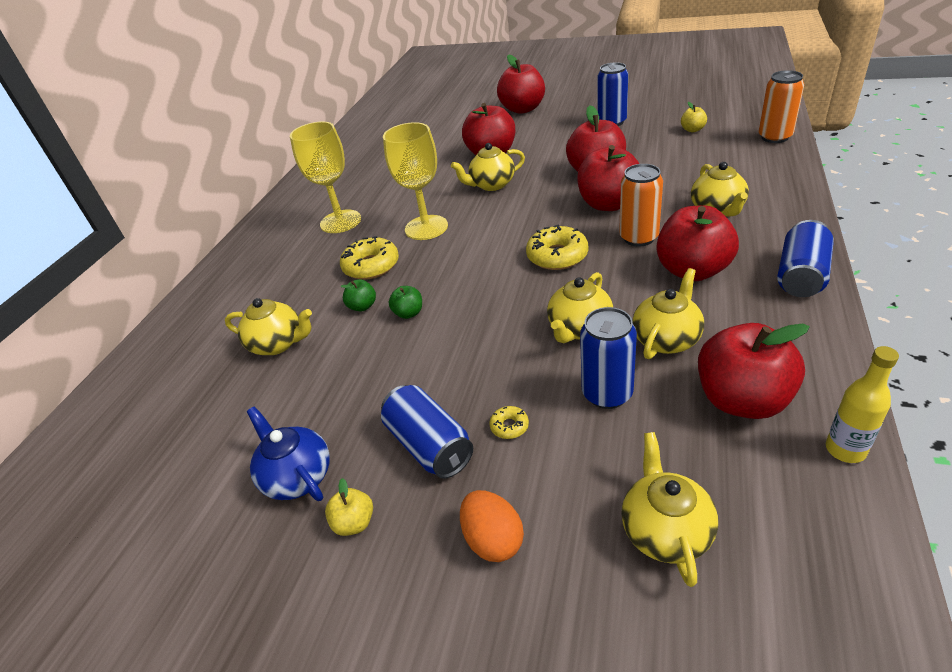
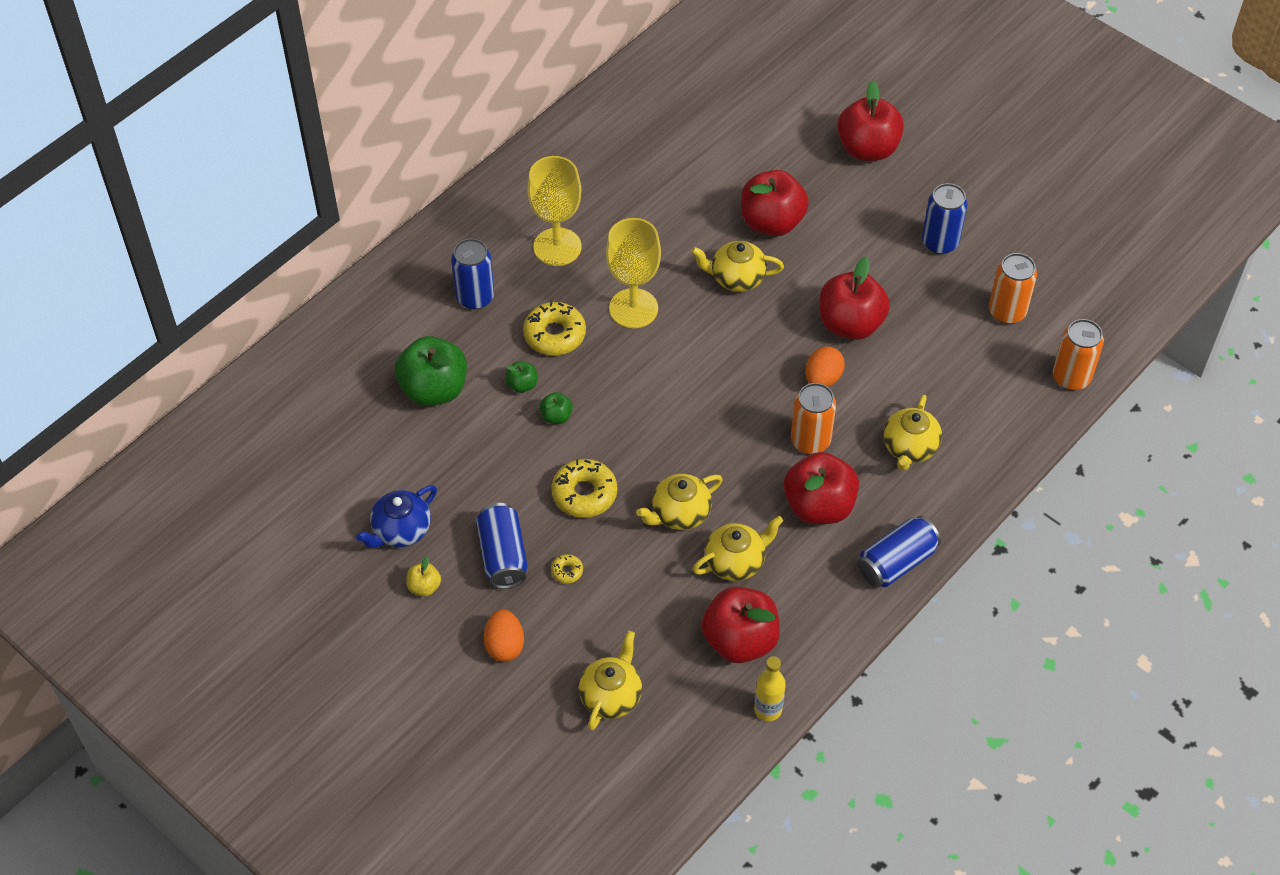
camera: 20 degrees right, 15 degrees up
yellow teapot [225,298,312,355] -> green apple [395,336,467,406]
blue teapot [247,407,330,501] -> blue teapot turned 120 degrees counterclockwise [356,485,437,548]
yellow donut [526,224,588,270] -> yellow donut moved to [551,459,617,518]
red apple [577,145,639,211] -> orange egg [805,346,845,387]
blue can [580,307,637,409] -> blue can moved to [451,238,494,310]
yellow apple [681,102,707,132] -> orange can [989,253,1037,324]

